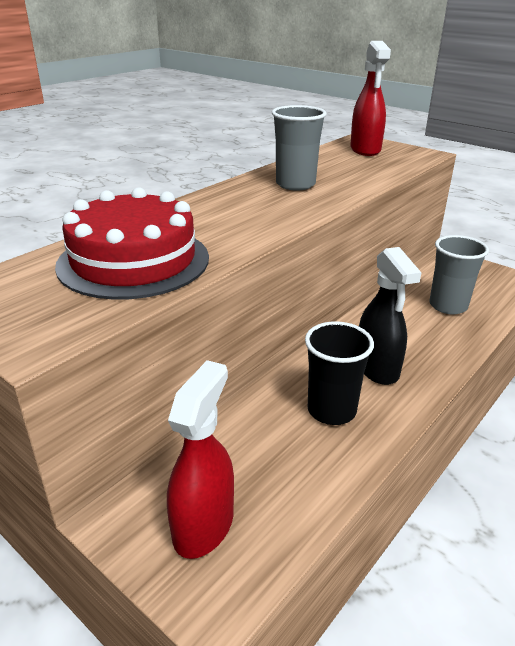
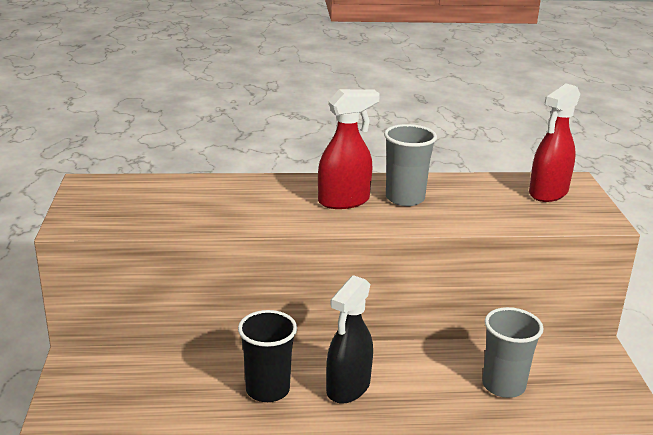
camera: 45 degrees right, 5 degrees down
red cake [55,187,209,300] -> none
red spray bottle [167,360,234,559] -> red spray bottle moved to [318,89,380,209]

